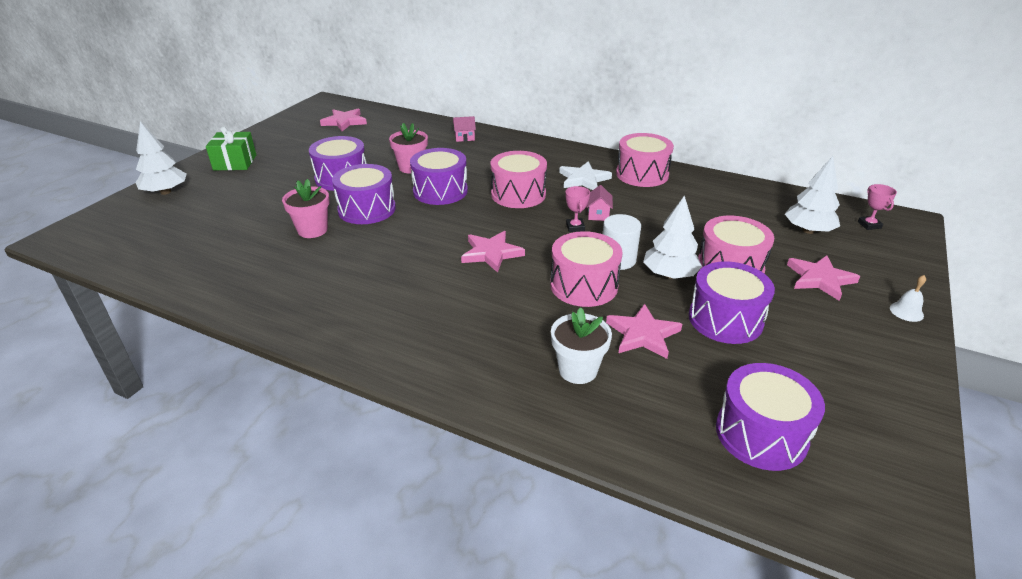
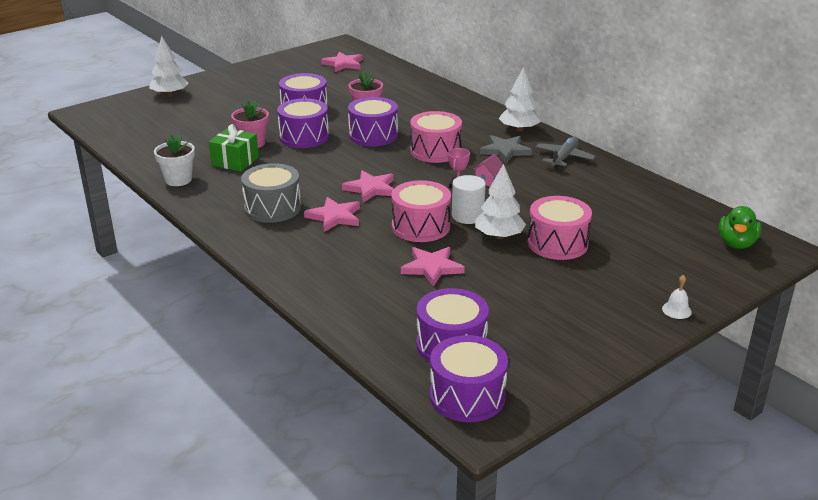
camera: 25 degrees right, 5 degrees down
green gift [206,126,256,170] -> green gift moved to [209,124,259,172]
pink house [453,116,476,142] -> none
white flower pot [551,307,612,384] -> white flower pot moved to [154,134,195,186]
white star [559,161,612,190] -> grey star [480,135,532,163]
pink drum [616,133,674,187] -> grey plane [536,137,596,168]
purple drum [689,261,775,344] -> purple drum moved to [430,335,508,422]
white tree [785,156,840,234] -> white tree moved to [499,67,541,132]
pink star [787,255,860,301] -> pink star moved to [304,197,360,232]
pink trophy [858,184,897,230] -> green duck [719,206,761,249]
none -> grey drum [241,163,301,223]

